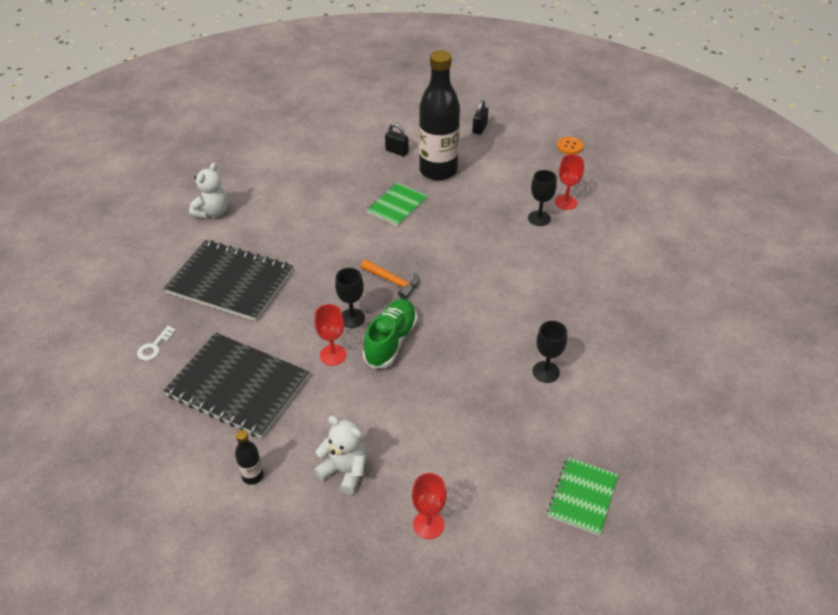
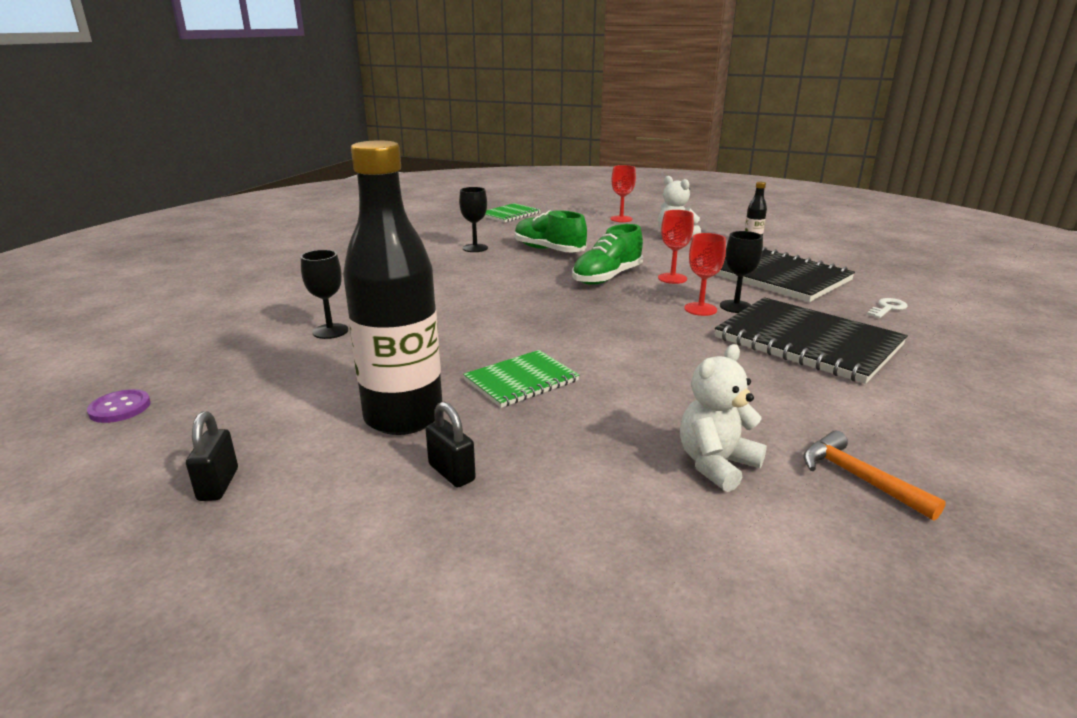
camera: 160 degrees left, 20 degrees down
white teddy bear [189,162,228,219] -> white teddy bear moved to [680,344,767,492]
black goblet [335,268,365,328] -> black goblet moved to [720,231,763,313]
orange hammer [361,259,420,299] -> orange hammer moved to [803,430,946,521]
black padlock [473,100,488,135] -> black padlock turned 45 degrees counterclockwise [186,411,238,501]
red goblet [555,154,584,210] -> red goblet moved to [684,233,726,316]
orange button [557,137,583,155] -> purple button [87,389,150,423]
none -> green shoe [515,210,587,252]

